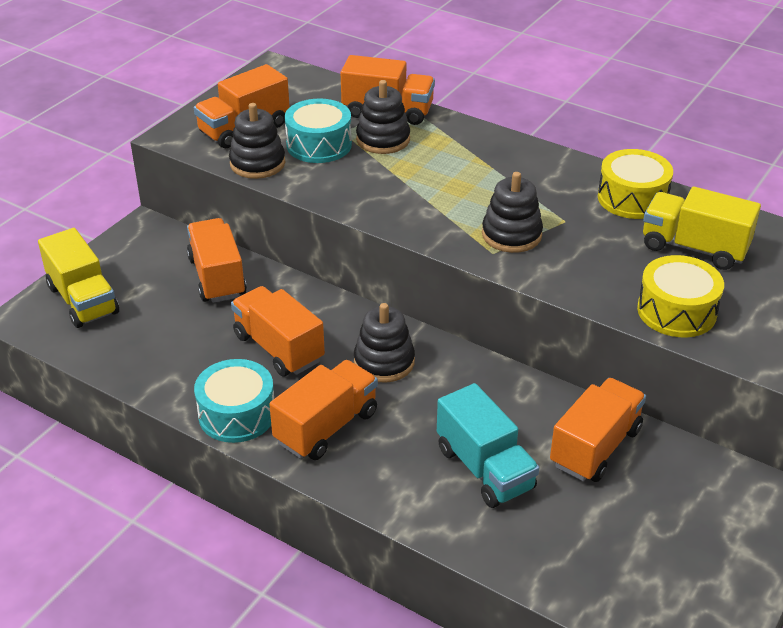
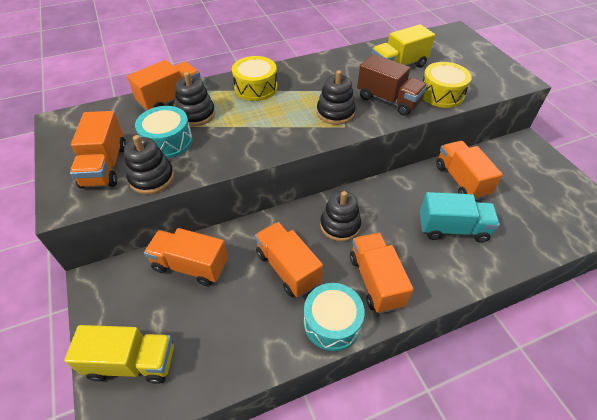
camera: 55 degrees left, 10 degrees up
orange truck [231,286,325,376] -> orange truck turned 60 degrees clockwise [255,222,323,297]
yellow drum [598,149,673,219] -> yellow drum moved to [232,56,277,101]
none -> brown truck [357,54,428,116]

